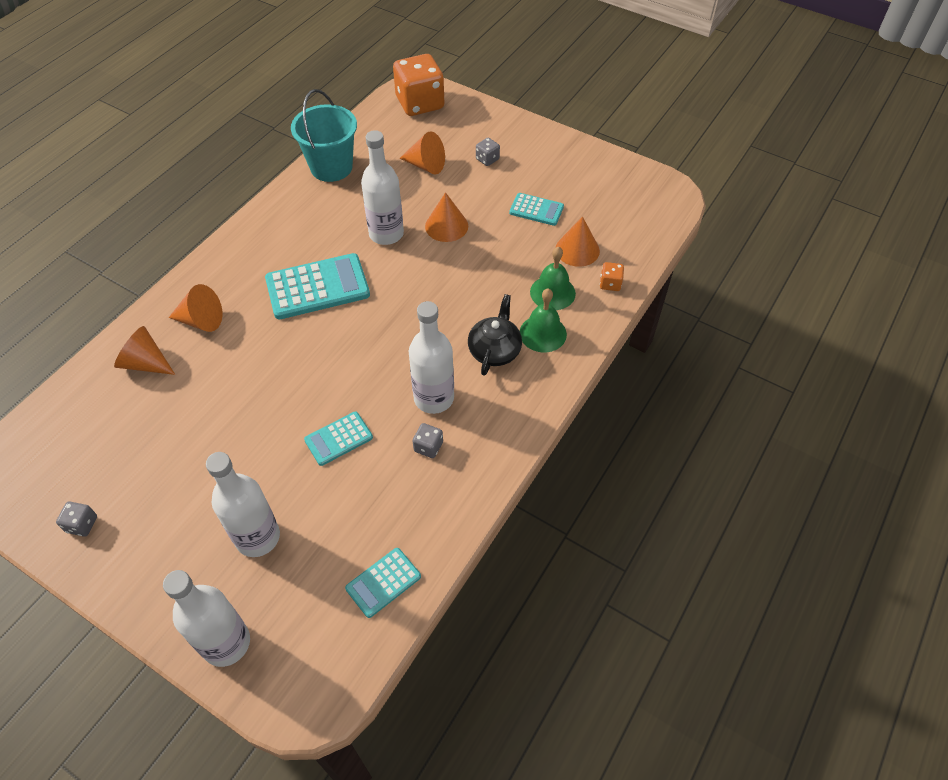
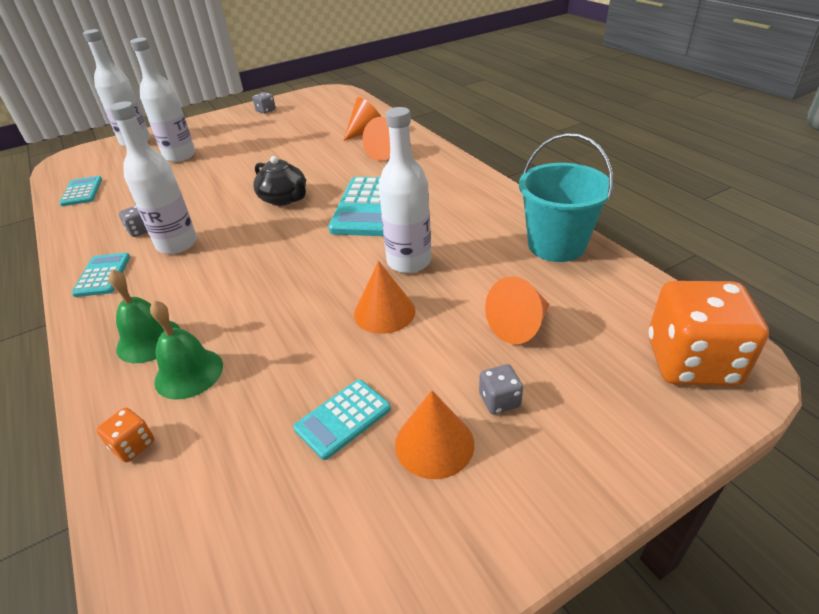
camera: 120 degrees right, 15 degrees down
turquoise calculator [304,412,373,466] -> turquoise calculator moved to [71,253,130,297]
black teapot [468,294,522,375] -> black teapot moved to [253,156,306,206]
orange cone [556,216,600,267] -> orange cone moved to [395,391,474,479]

